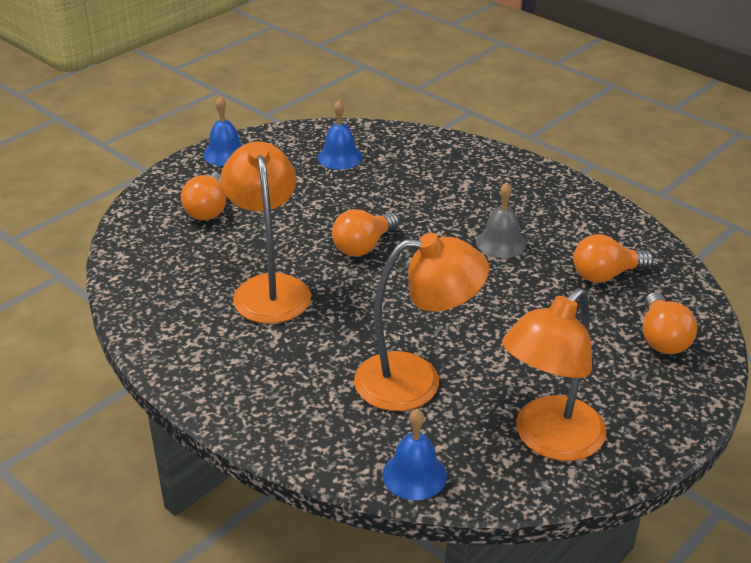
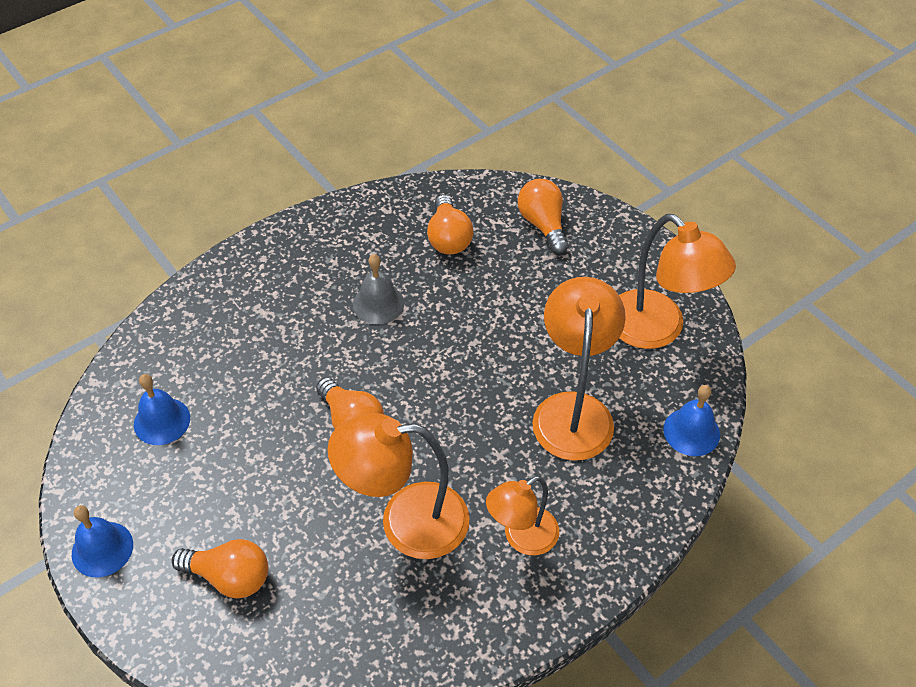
camera: 80 degrees left, 15 degrees up
orange light bulb [643,292,697,354] -> orange light bulb turned 120 degrees counterclockwise [518,179,569,254]
none -> orange lamp [486,476,559,555]

